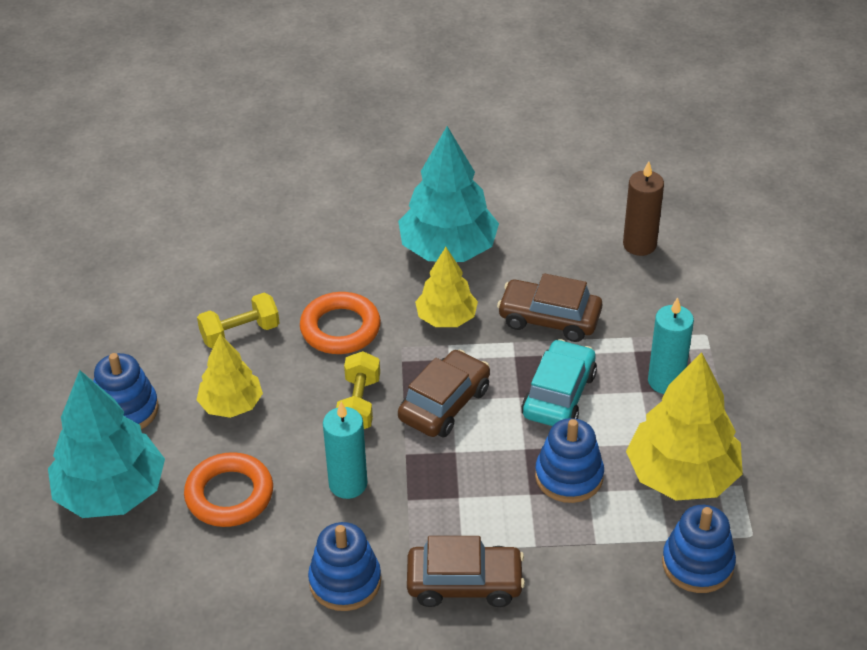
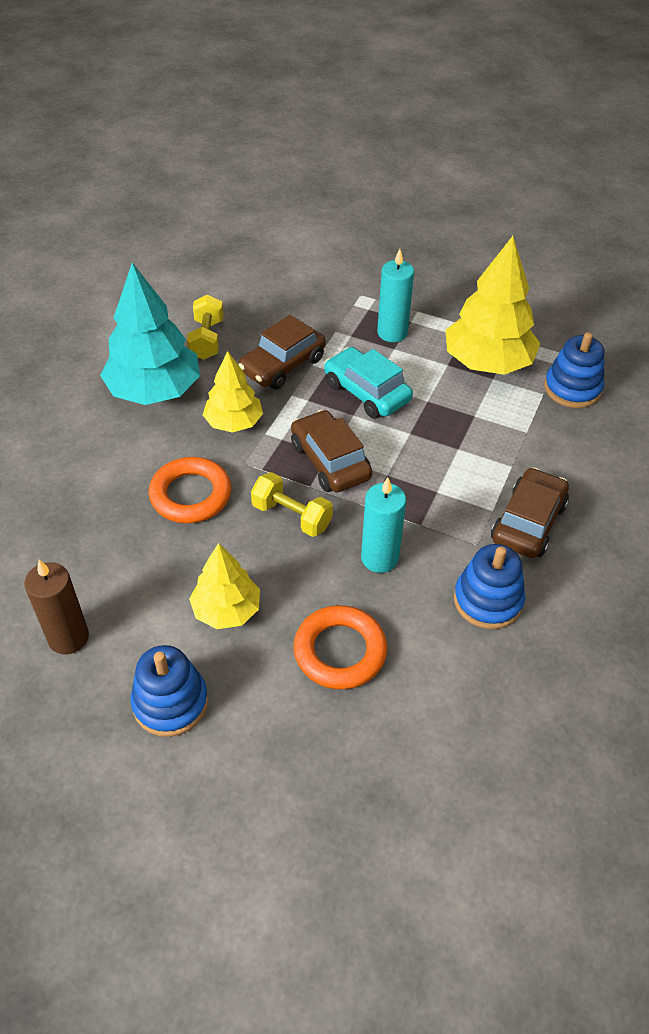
camera: 65 degrees left, 5 degrees up
turquoise tree [48,370,165,518] -> none
yellow dumbbell [197,293,279,349] -> yellow dumbbell moved to [187,295,224,360]
blue stacking toy [535,418,604,503] -> none
brown candle [623,161,664,256] -> brown candle moved to [24,560,89,654]

